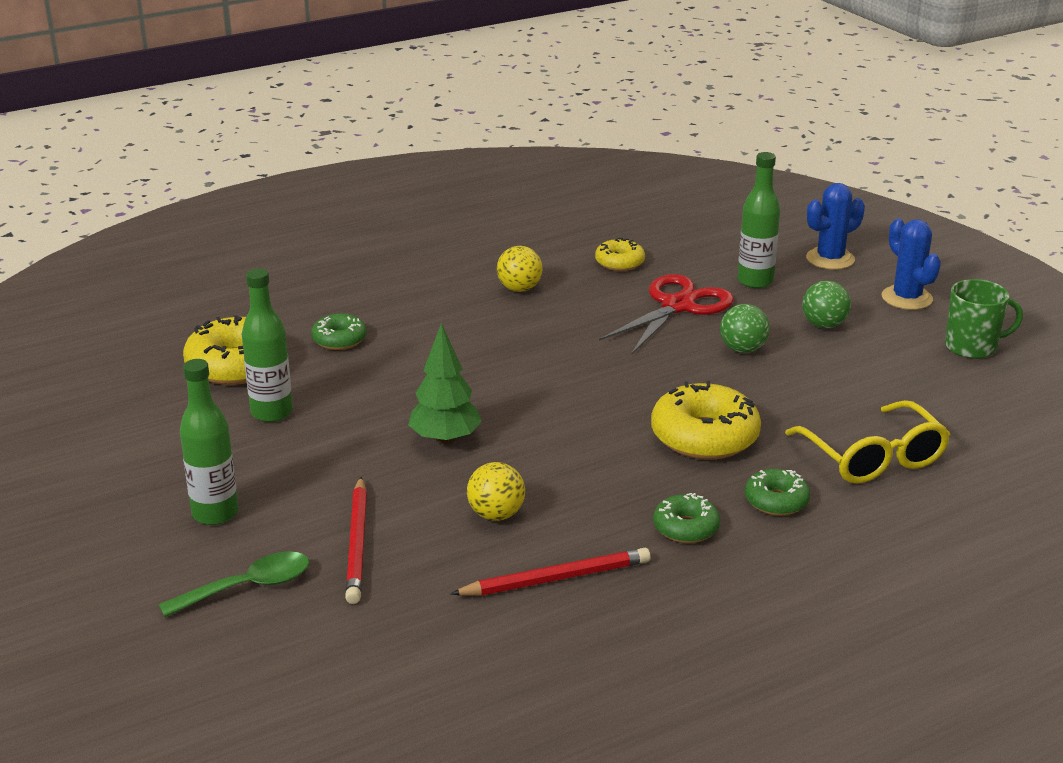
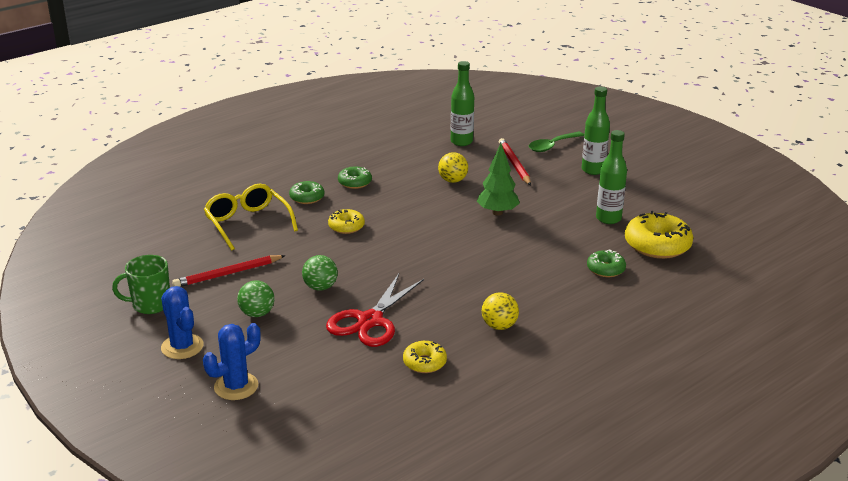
camera: 170 degrees right, 0 degrees up
red pencil [450,548,651,596] -> red pencil moved to [172,255,286,287]
yellow donut [651,381,761,460] -> yellow donut [328,209,365,234], size x0.56
green bottle [737,152,780,288] -> green bottle moved to [451,61,474,146]

